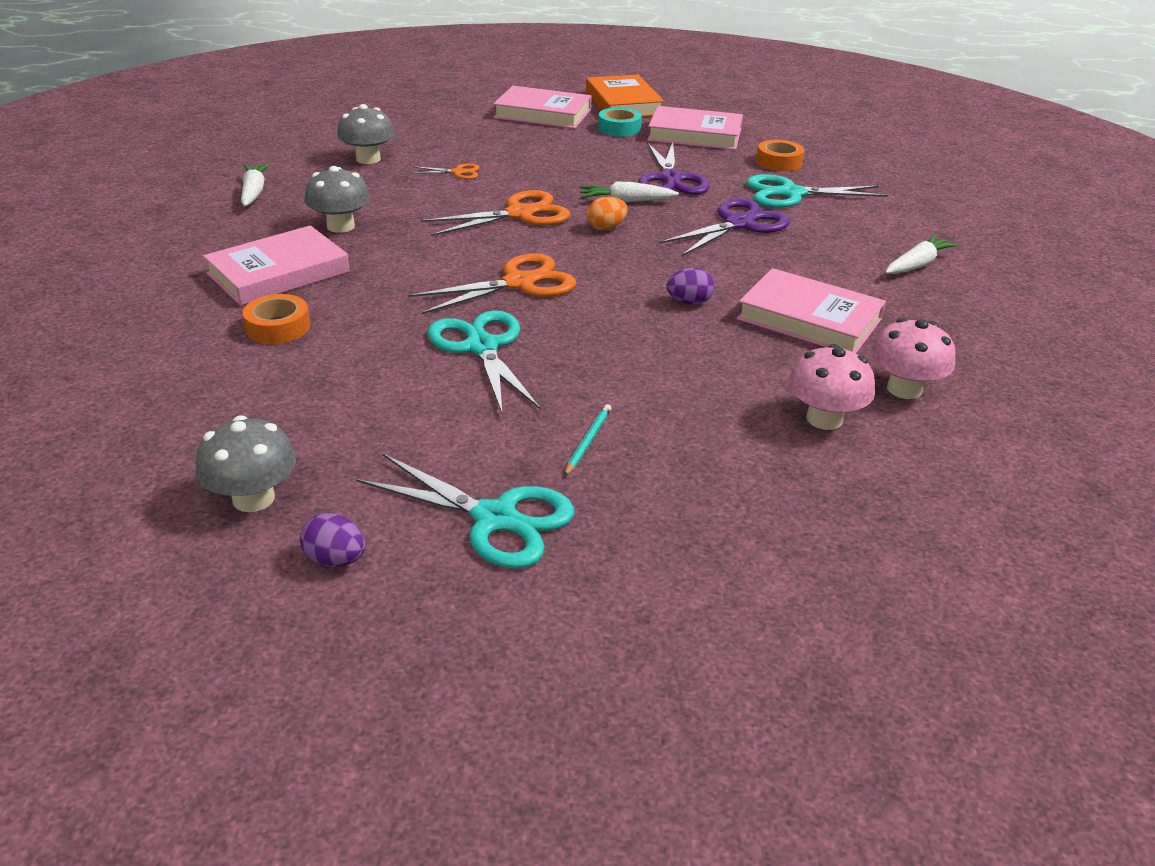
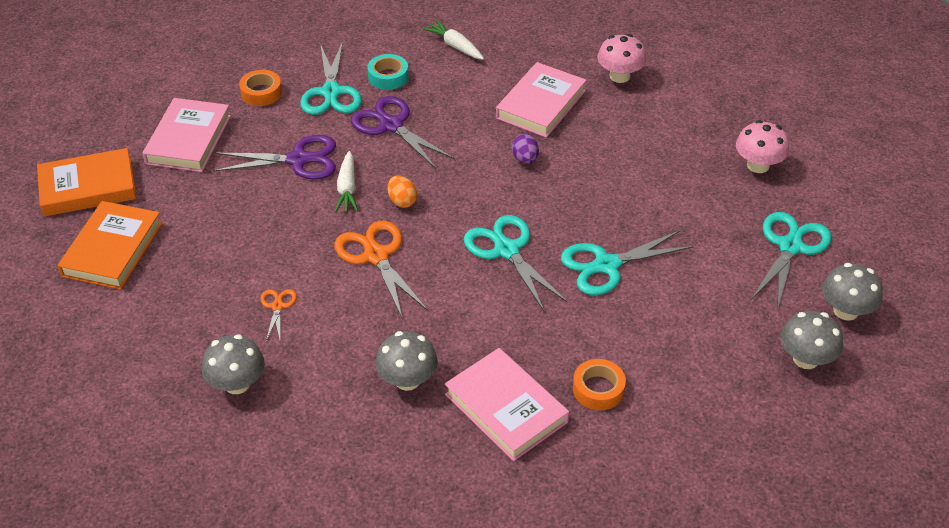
camera: 90 degrees left, 10 degrees up
white carrot [241,164,270,206] -> none
purple egg [300,513,365,567] -> grey mushroom [822,263,883,321]
orange scissors [408,253,576,315] -> turquoise scissors [463,215,568,311]
pink book [493,86,592,129] -> orange book [57,201,162,290]
turquoise pencil [564,404,611,477] -> none
turquoise tape [598,107,642,136] -> turquoise tape moved to [367,54,409,90]
pink mushroom [788,344,875,430] -> pink mushroom moved to [736,120,789,173]

